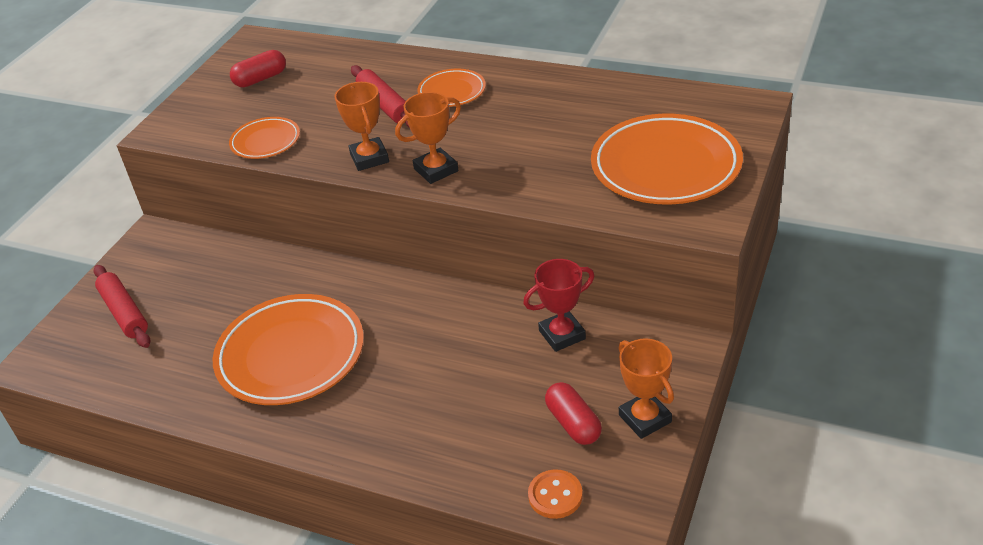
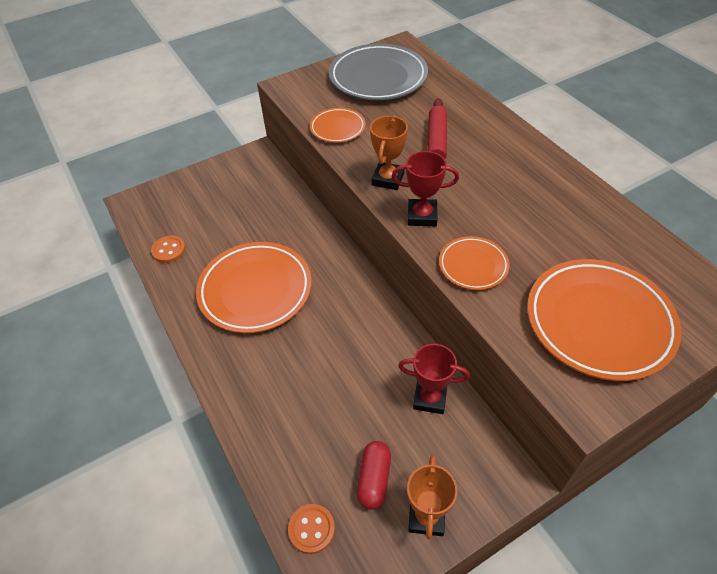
camera: 35 degrees right, 10 degrees up
red rolling pin [94,265,151,348] -> none
red capsule [230,50,286,87] -> grey plate [329,44,428,100]
orange trophy [395,92,461,184] -> red trophy [392,151,459,226]
orange plate [417,69,486,107] -> orange plate moved to [439,236,510,290]
none -> orange button [151,236,186,263]

